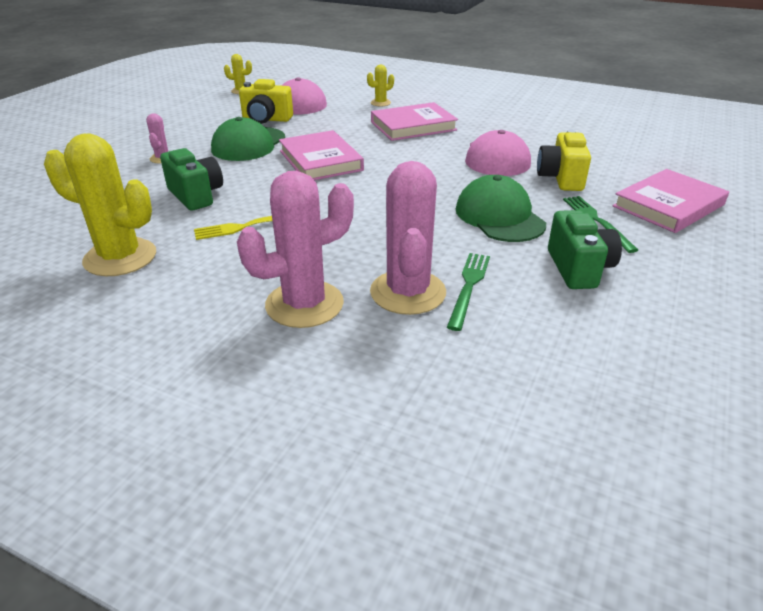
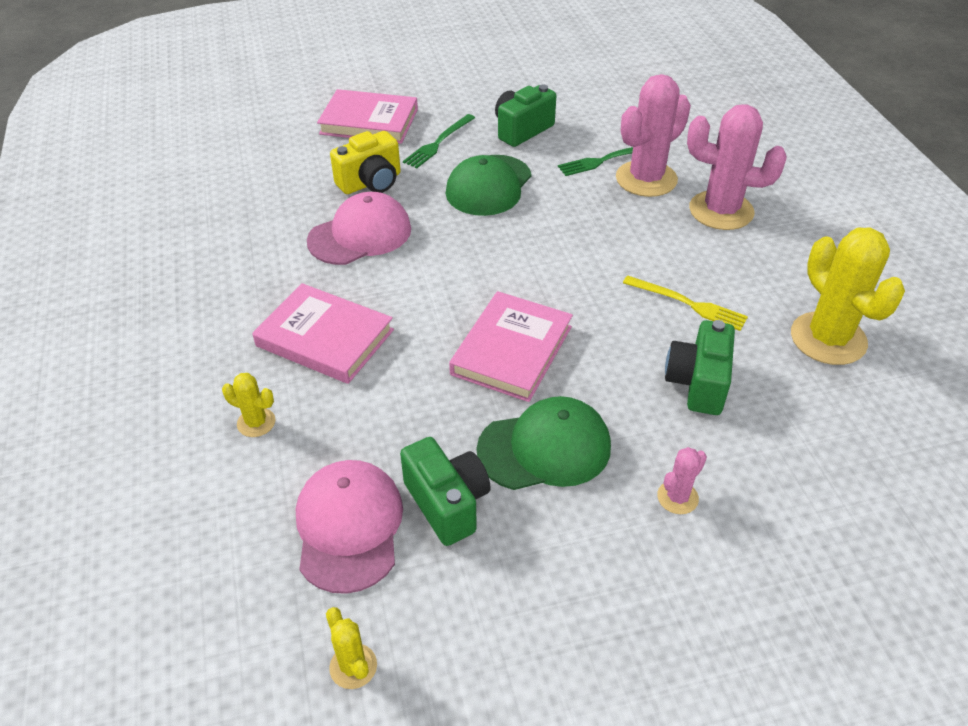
camera: 130 degrees left, 10 degrees up
yellow camera [239,79,293,124] -> green camera [400,437,491,546]

